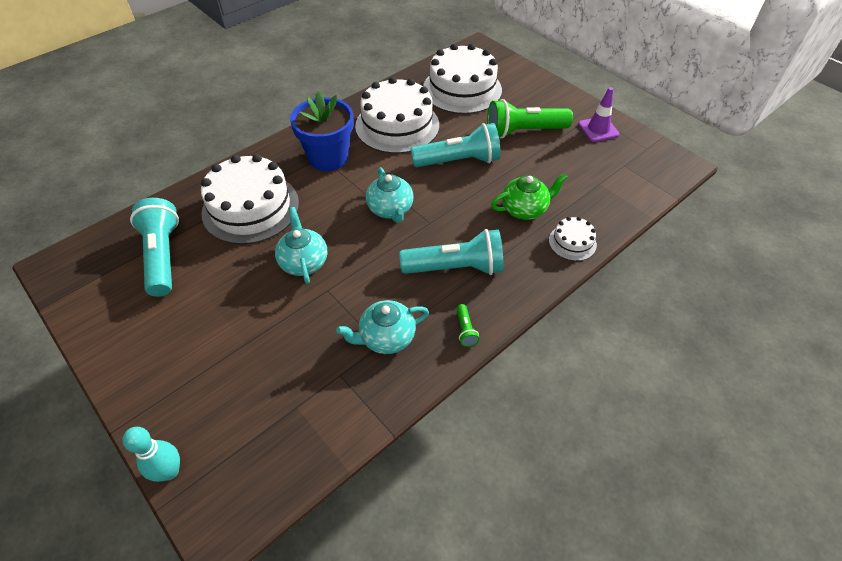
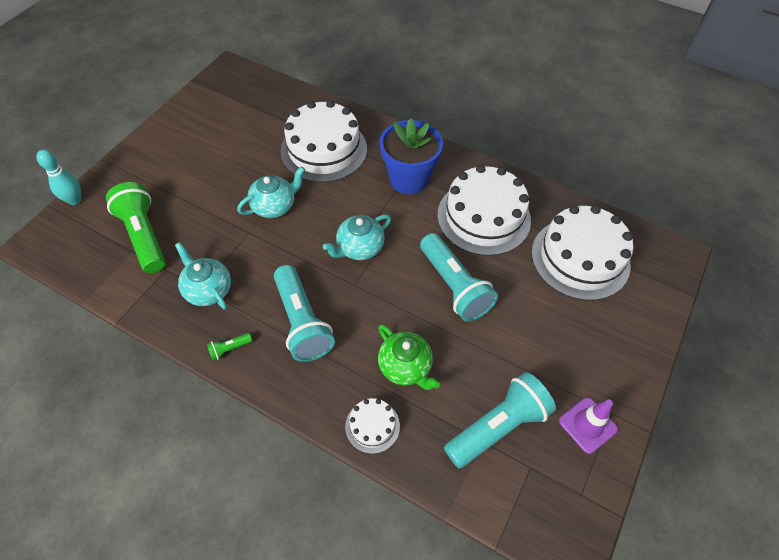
camera: 70 degrees right, 5 degrees up
turquoise flashlight [130,198,179,297] -> turquoise flashlight moved to [444,372,556,468]
green flashlight [487,99,573,139] -> green flashlight moved to [106,182,165,273]

